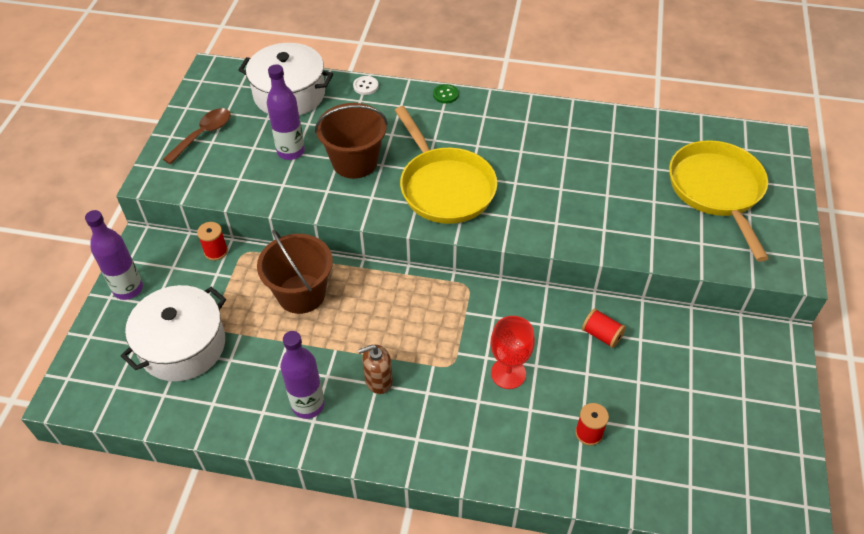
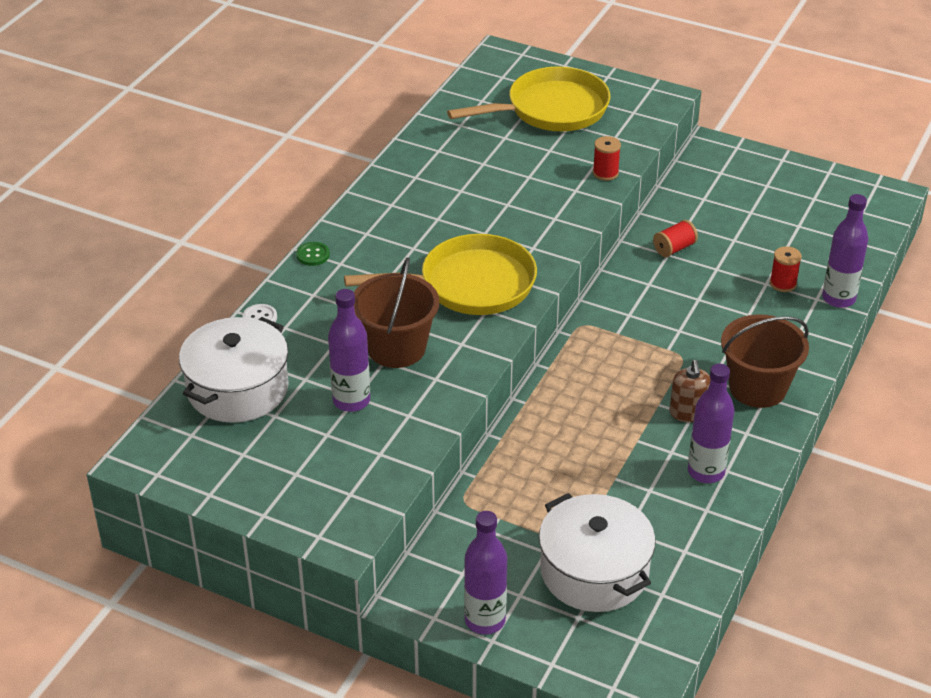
camera: 75 degrees left, 10 degrees down
brown spoon [163,108,231,164] -> none
red spool [197,222,228,261] -> red spool moved to [593,136,621,181]
brown bucket [257,229,333,314] -> brown bucket moved to [721,314,809,408]
red goblet [490,316,535,389] -> none
yellow pan [669,140,769,262] -> yellow pan turned 150 degrees clockwise [447,67,610,131]
none -> purple bottle [822,194,868,308]

